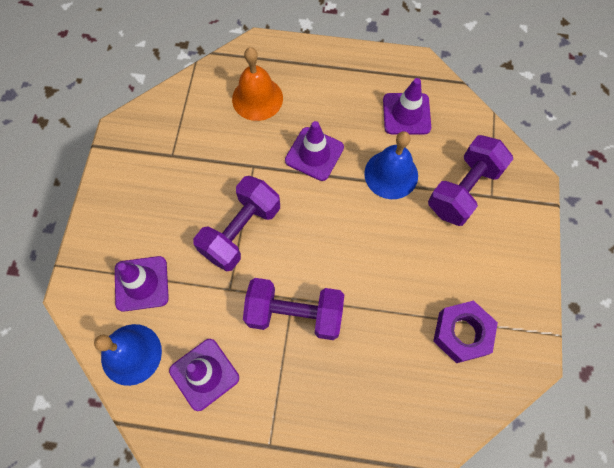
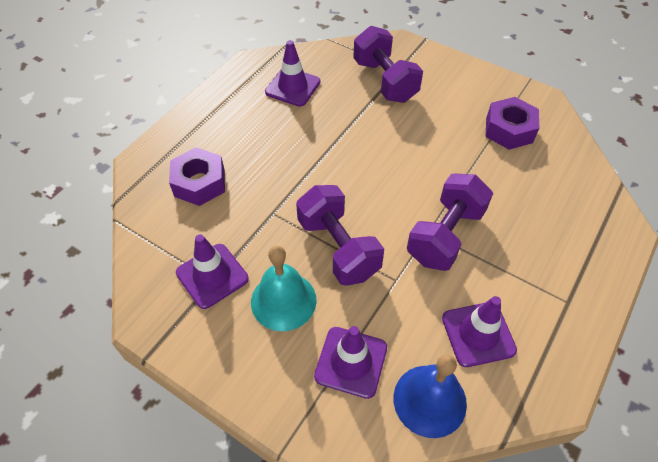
camera: 65 degrees left, 15 degrees down
orange bell [232,47,283,121] -> purple nut [169,147,225,206]
purple traffic cone [285,121,344,181] -> purple traffic cone moved to [176,235,249,309]
blue bell [364,131,418,199] -> none
none -> turquoise bell [251,246,317,331]

